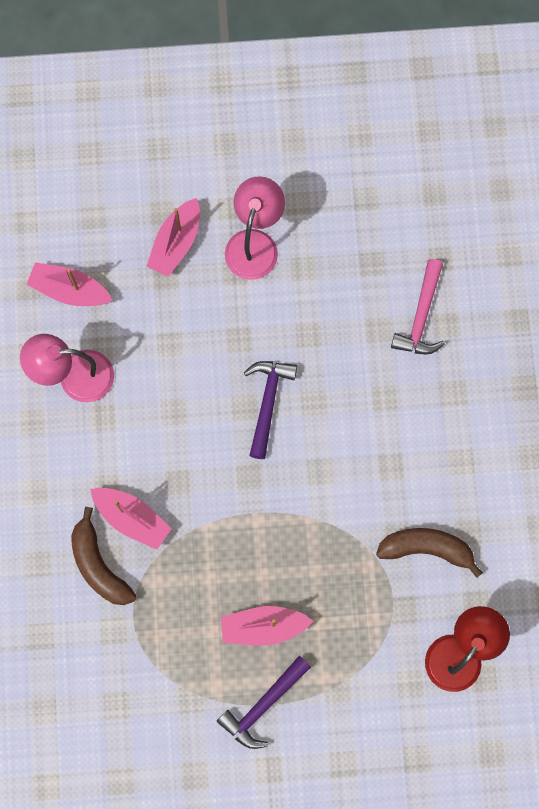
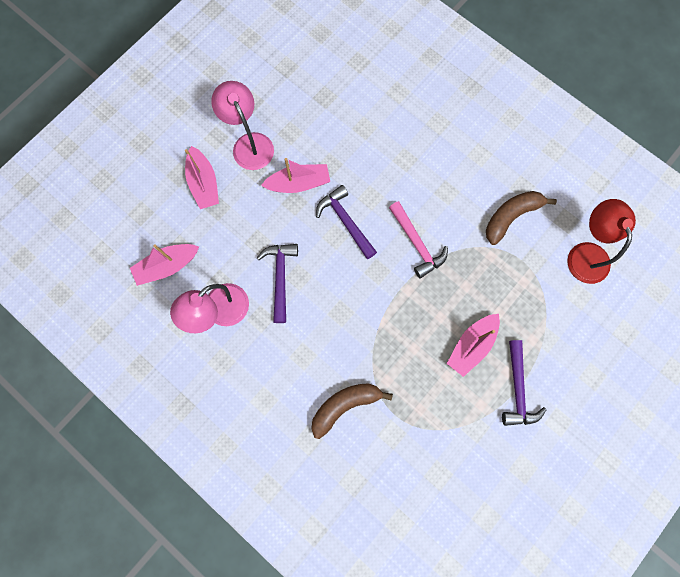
camera: 45 degrees left, 0 degrees up
brown banana [71,507,136,605] -> brown banana turned 135 degrees clockwise [311,383,393,439]
pink boat [90,488,172,550] -> pink boat moved to [261,158,330,193]
pink hammer [391,259,445,354] -> pink hammer moved to [389,201,448,278]
none -> purple hammer [257,244,298,323]

